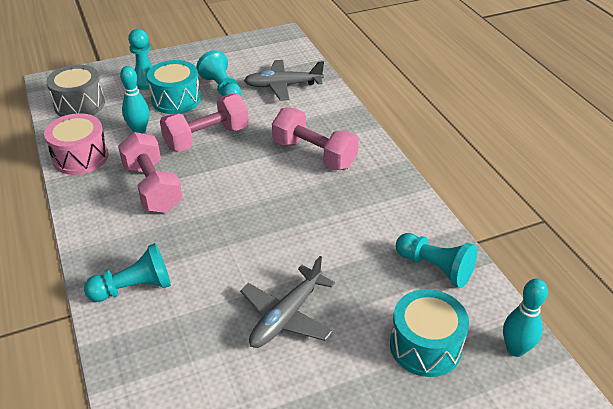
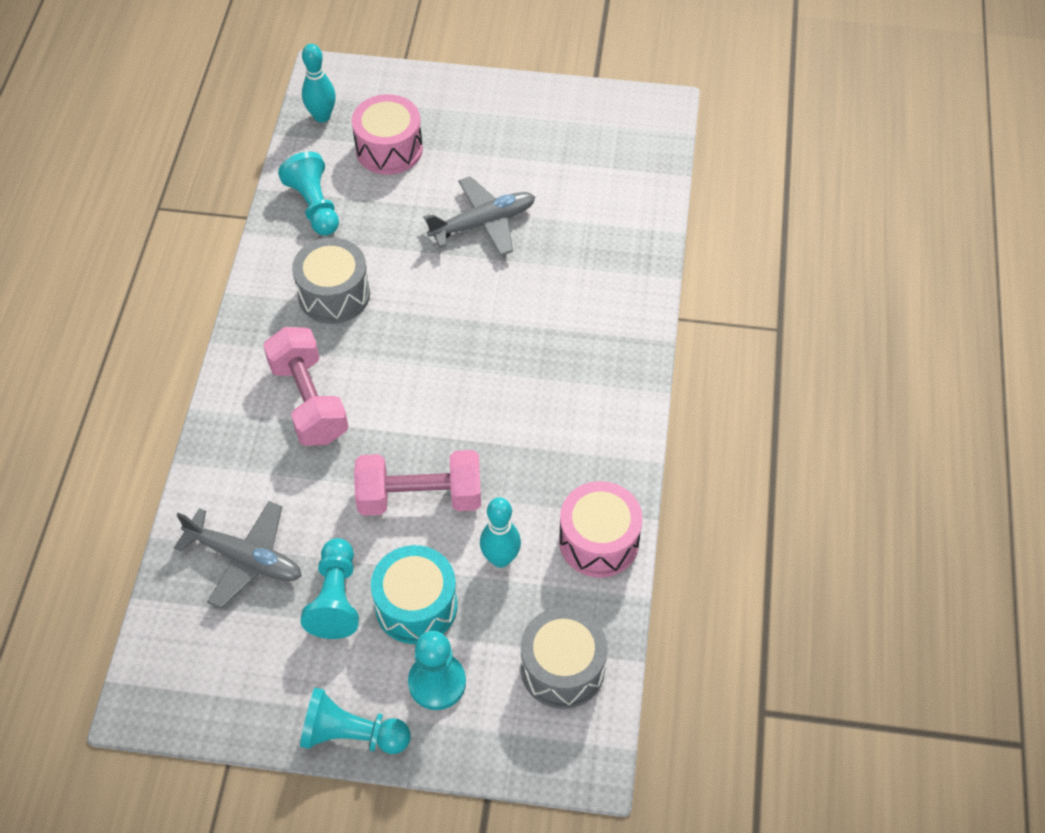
camera: 150 degrees left, 15 degrees up
turquoise pawn [84,243,171,302] -> turquoise pawn moved to [300,688,411,754]
pink dumbbell [118,132,183,213] -> none
turquoise drum [390,289,469,377] -> pink drum [352,94,423,175]
none -> grey drum [292,238,370,324]

